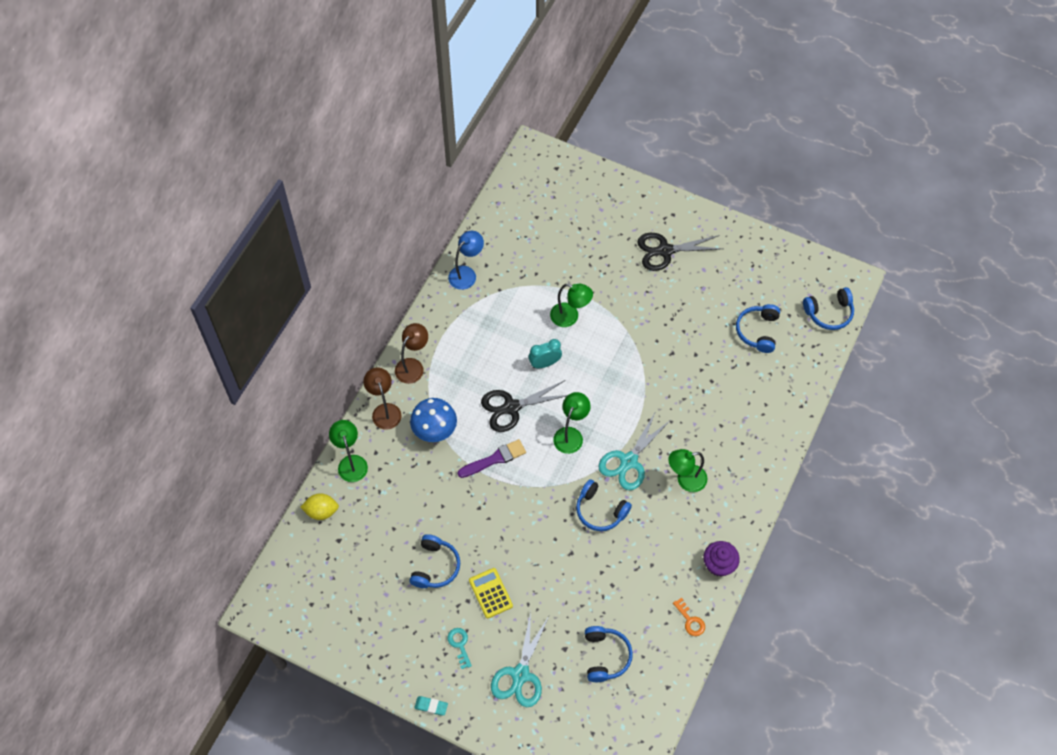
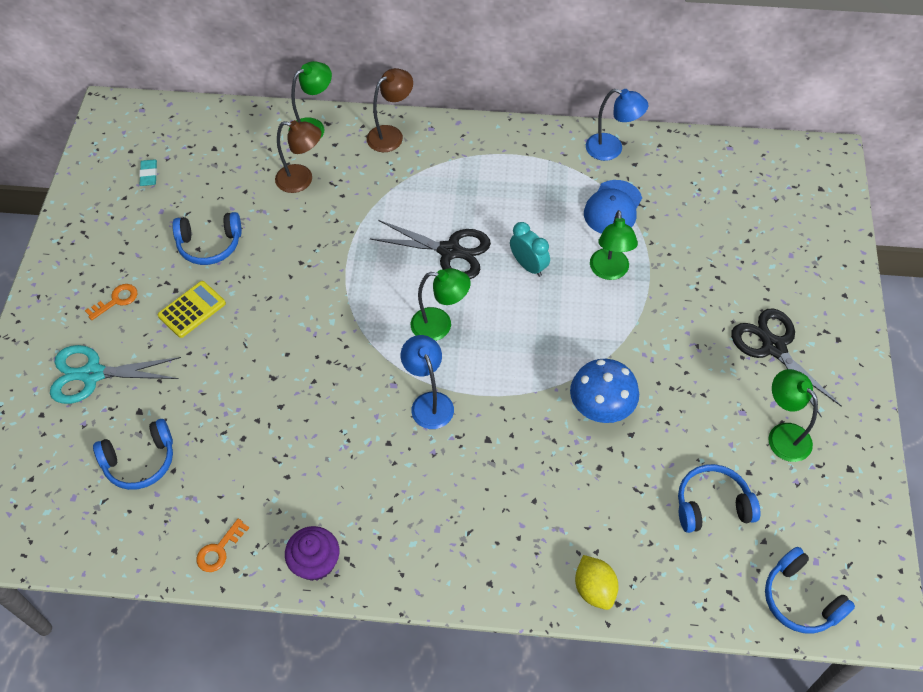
camera: 70 degrees right, 5 degrees down
yellow lemon [300,493,339,520] -> yellow lemon moved to [575,555,618,610]
brown lamp [395,323,428,384] -> brown lamp moved to [275,120,321,193]
blue mushroom [410,398,457,442] -> blue mushroom moved to [570,359,639,423]
turquoise eraser [414,696,448,715] -> turquoise eraser moved to [139,159,157,186]
turquoise key [448,628,472,669] -> orange key [85,284,137,320]
purple brush [458,439,526,478] -> none
black scissors [481,380,568,432] -> black scissors turned 150 degrees clockwise [370,220,491,279]
blue headphones [576,479,632,531] -> none
turquoise scissors [598,411,671,490] -> blue lamp [401,335,454,429]
green lamp [669,449,708,492] -> green lamp moved to [768,369,818,462]
none -> blue cap [584,180,642,234]

